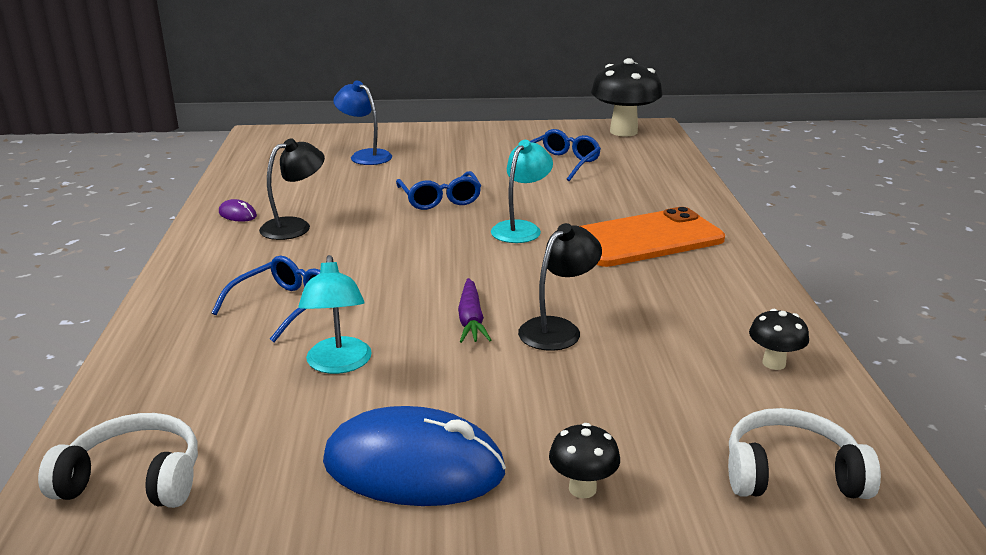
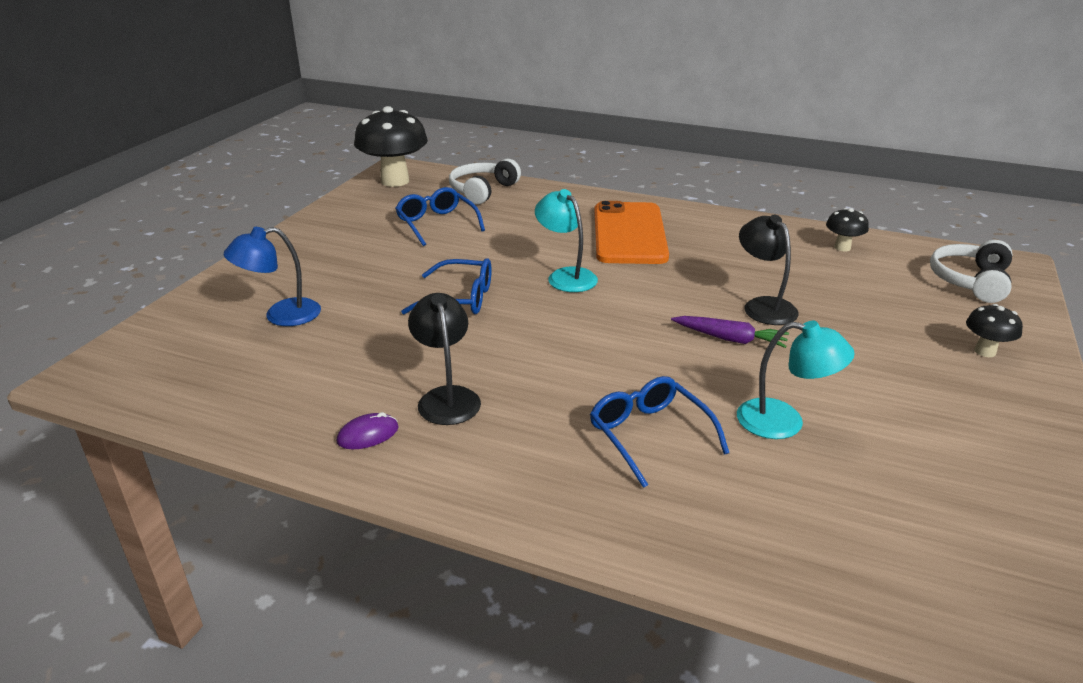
camera: 65 degrees left, 5 degrees up
white headphones [38,413,198,508] -> white headphones moved to [449,159,521,205]
blue mouse [323,406,506,506] -> none

